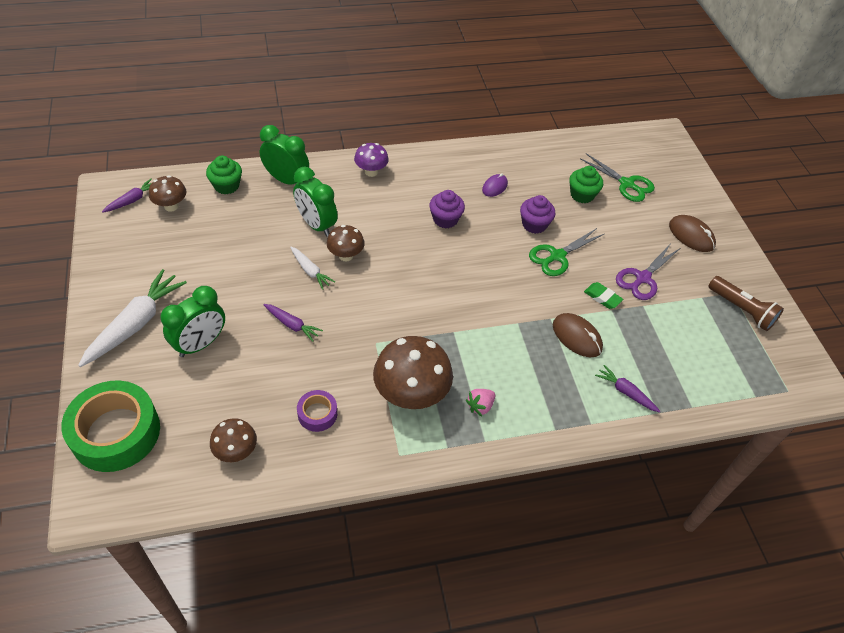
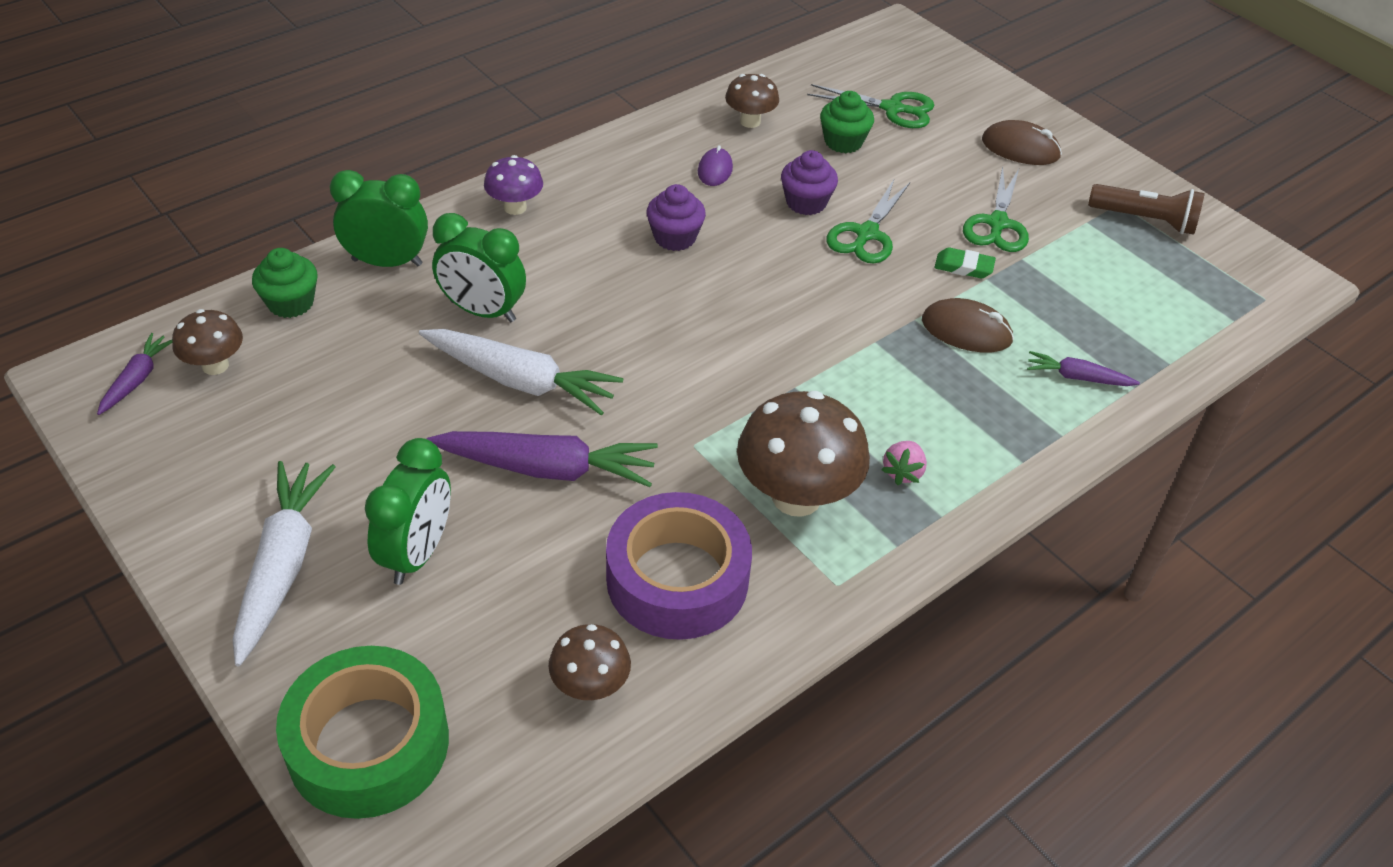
camera: 25 degrees left, 5 degrees down
purple carrot [263,304,323,342] -> purple carrot [426,431,658,487], size x1.90
white carrot [290,247,335,290] -> white carrot [419,329,624,416], size x1.90
purple tape [297,390,337,432] -> purple tape [606,492,752,640], size x2.09
brown mushroom [327,225,365,261] -> brown mushroom moved to [725,74,779,128]
purple scissors [616,245,679,300] -> green scissors [963,167,1029,252]

